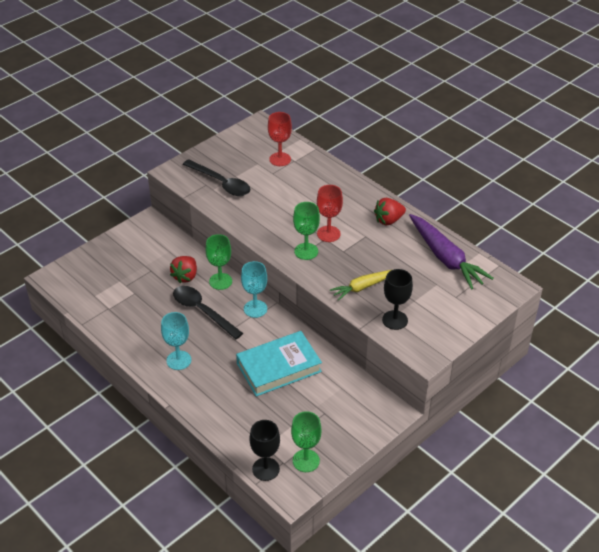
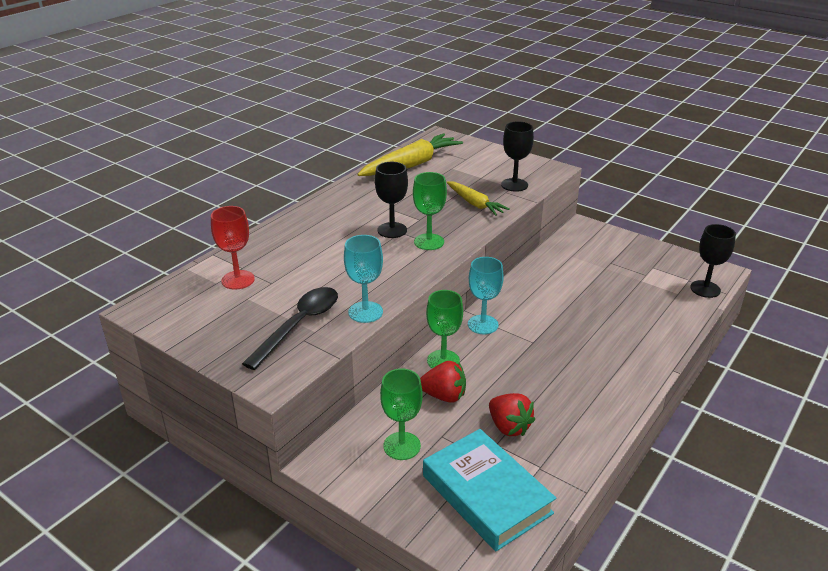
camera: 100 degrees left, 10 degrees down
turquoise goblet [161,312,191,370] -> turquoise goblet moved to [344,235,383,323]
black spoon [173,286,243,340] -> none
turquoise book [236,331,322,397] -> turquoise book moved to [423,429,556,551]
green goblet [291,411,322,472] -> green goblet moved to [380,368,423,460]
red goblet [317,185,343,242] -> black goblet [375,162,408,238]
red strawberry [374,198,406,225] -> red strawberry moved to [489,393,535,436]
purple carrot [409,214,494,290] -> yellow carrot [357,133,463,176]

